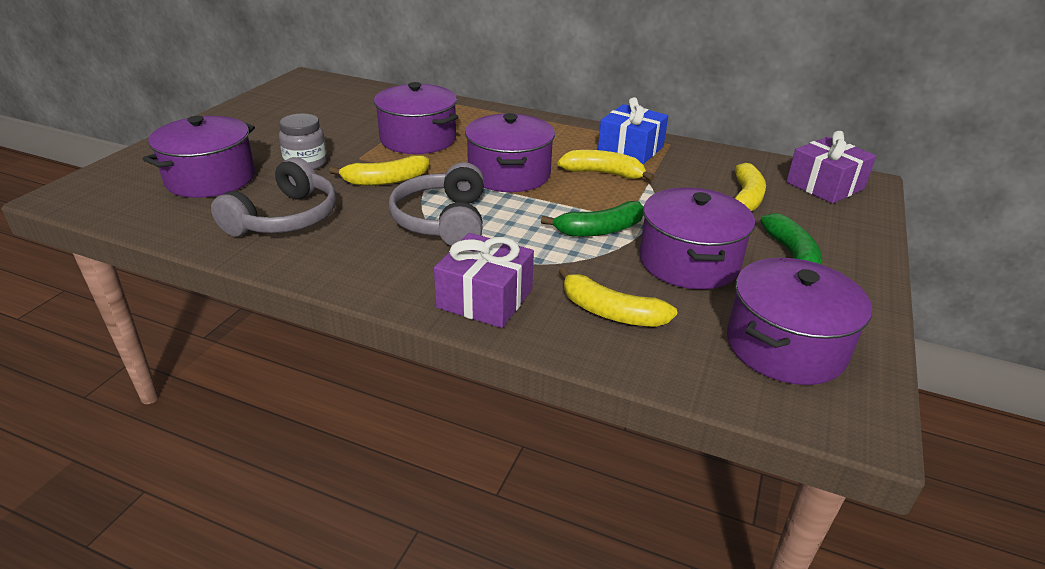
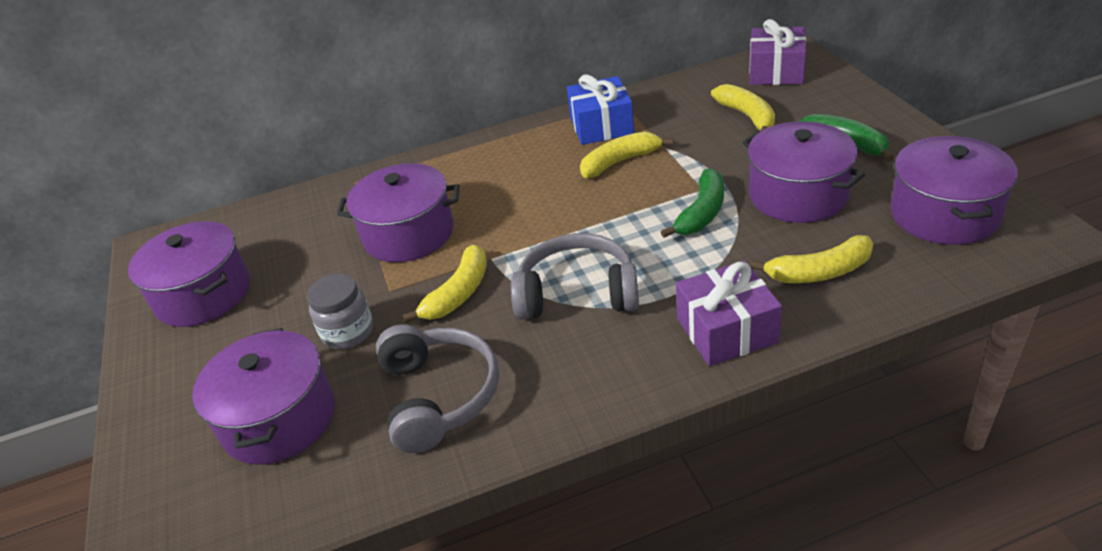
camera: 35 degrees left, 5 degrees up
grey headphones [389,162,484,246] -> grey headphones turned 135 degrees clockwise [511,233,639,320]
purple pot [465,113,555,192] -> purple pot moved to [128,221,250,327]

